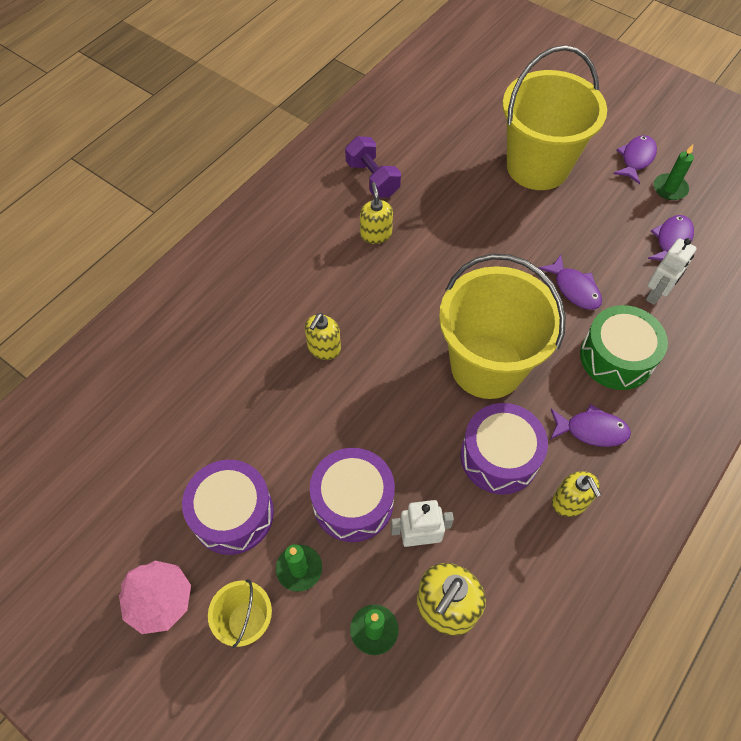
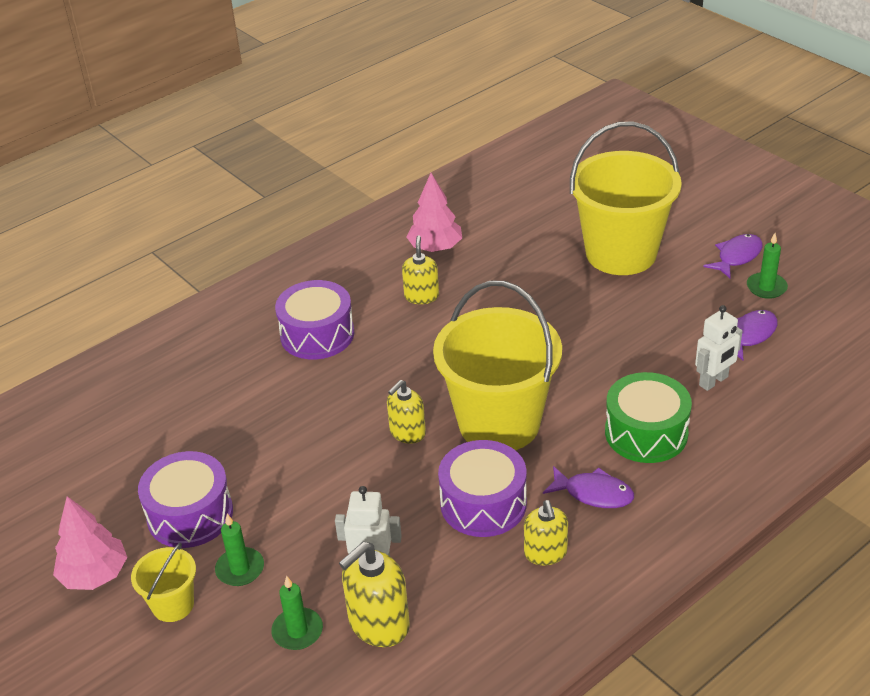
camera: 15 degrees right, 20 degrees down
yellow soap dispenser [305,313,341,360] -> yellow soap dispenser moved to [387,380,426,444]
purple drum [310,448,395,542] -> purple drum moved to [275,280,354,360]
purple dumbbell [345,136,401,197] -> pink tree [406,173,462,252]
purple fish [539,255,602,310] -> none

